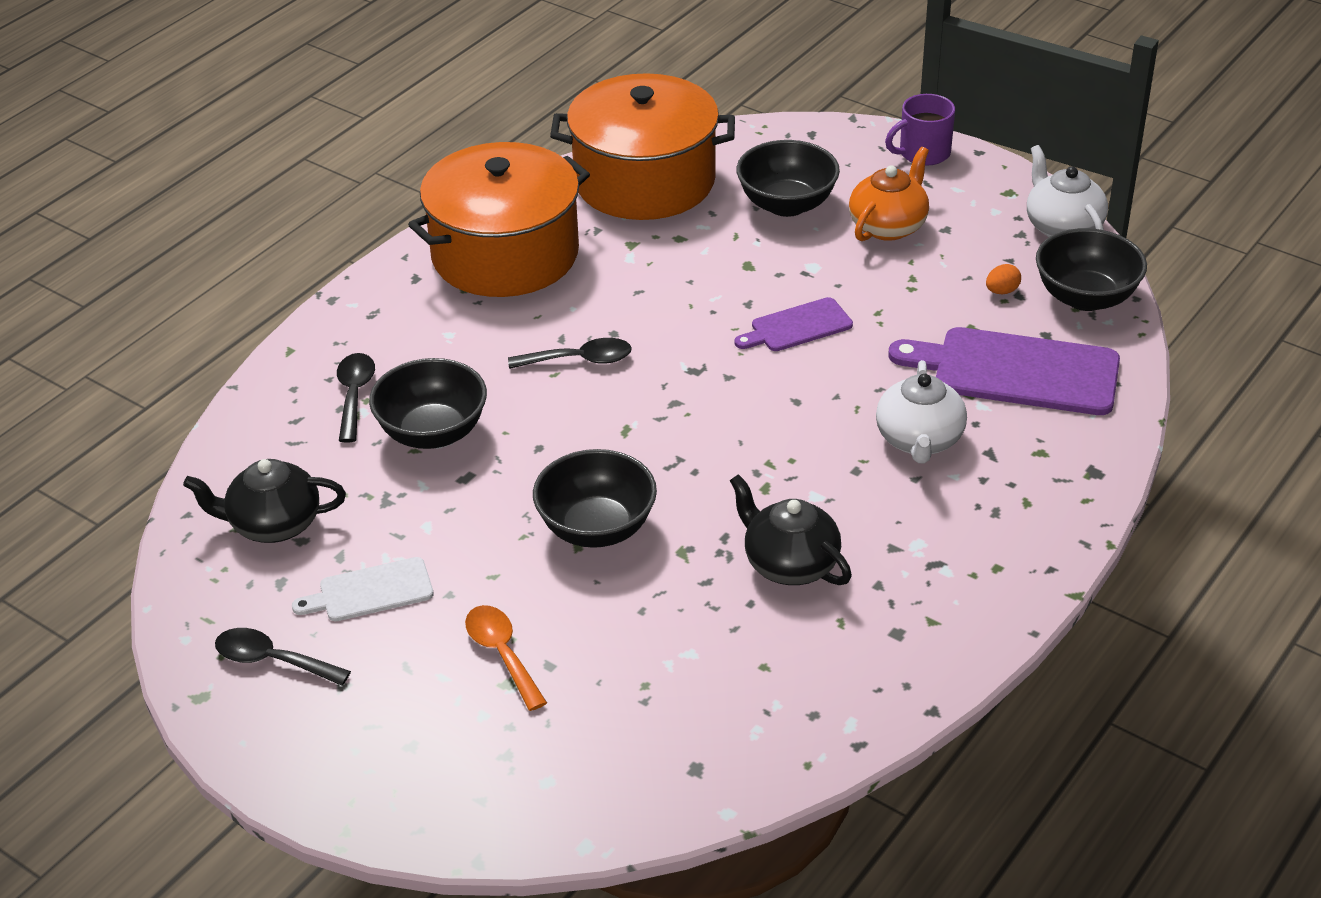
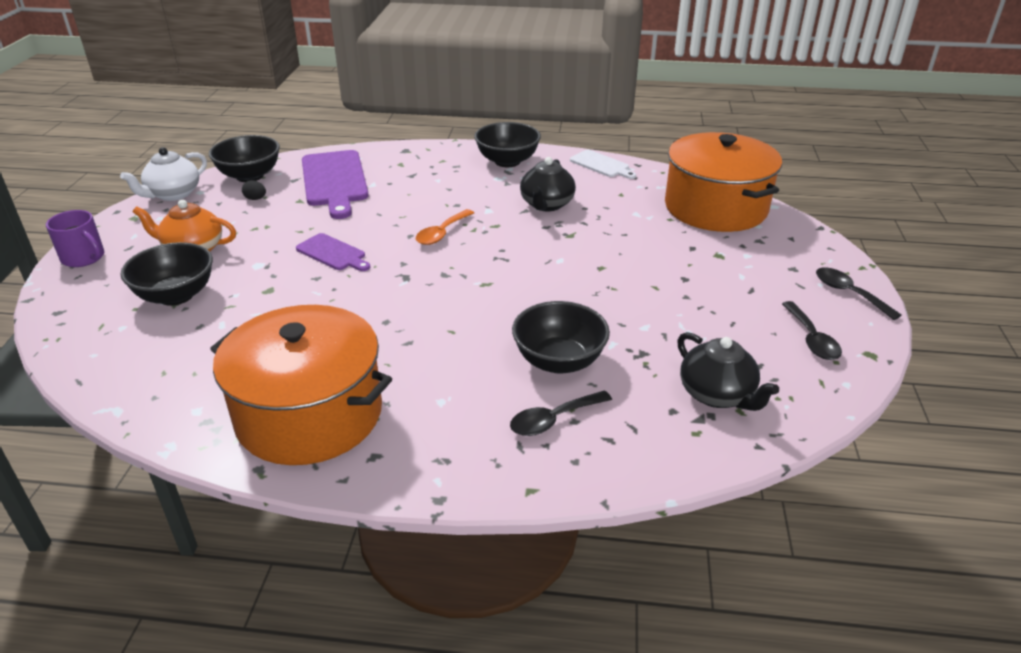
camera: 120 degrees left, 5 degrees down
white cutting board [292,557,434,621] -> white cutting board moved to [570,150,636,179]
orange spoon [465,605,547,711] -> orange spoon moved to [416,209,474,245]
black spoon [508,338,632,369] -> black spoon moved to [816,268,901,320]
black bowl [533,449,657,548] -> black bowl moved to [474,122,541,167]
orange pot [550,73,735,220] -> orange pot moved to [665,132,782,232]
white teapot [876,360,967,463] -> none
orange egg [986,264,1021,294] -> black egg [242,180,266,200]

